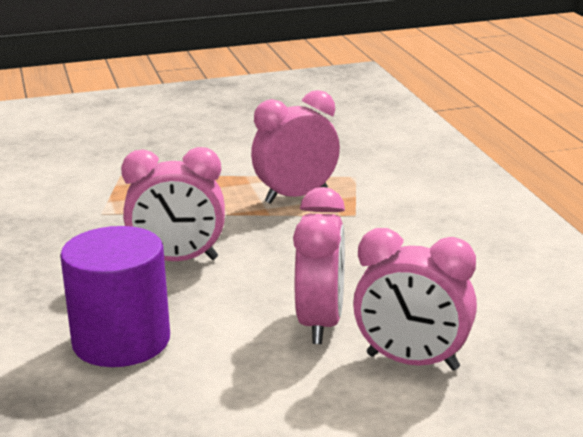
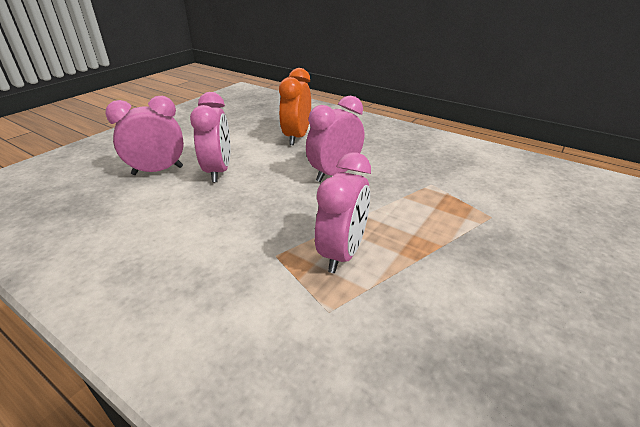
camera: 140 degrees right, 10 degrees up
purple cylinder [60,226,170,367] -> orange clock [279,68,311,145]
pink clock [293,187,345,344] -> pink clock turned 150 degrees counterclockwise [190,92,230,182]

